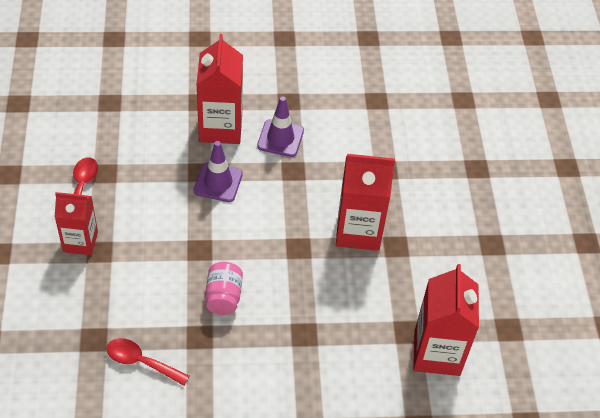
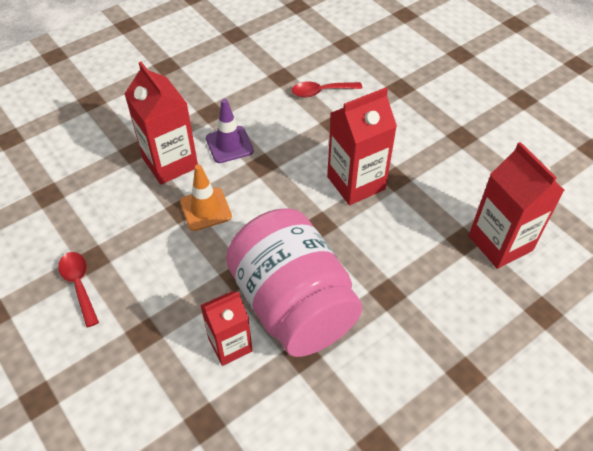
camera: 30 degrees left, 0 degrees up
red carton [55,192,98,255] -> red carton moved to [200,291,253,366]
red spoon [106,338,189,386] -> red spoon moved to [292,82,362,97]
purple traffic cone [194,141,243,202] -> orange traffic cone [180,164,232,231]
pink jar [205,262,243,315] -> pink jar [226,208,362,357], size x2.50

